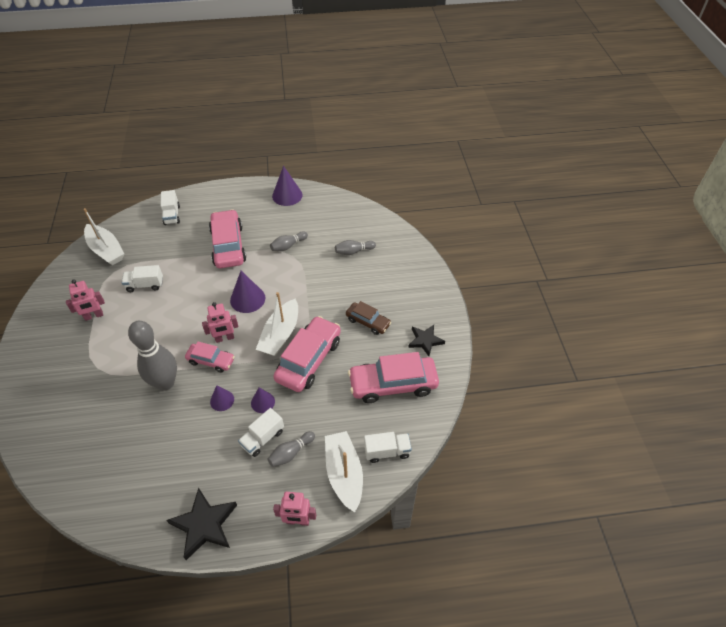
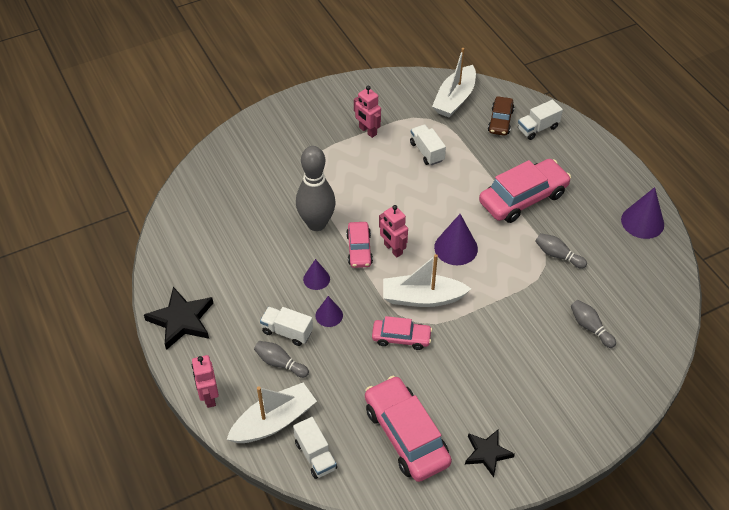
camera: 70 degrees right, 0 degrees up
pink car [273,316,341,392] -> pink car [372,316,432,350], size x0.57
brown car [346,301,391,335] -> brown car moved to [488,96,514,136]

